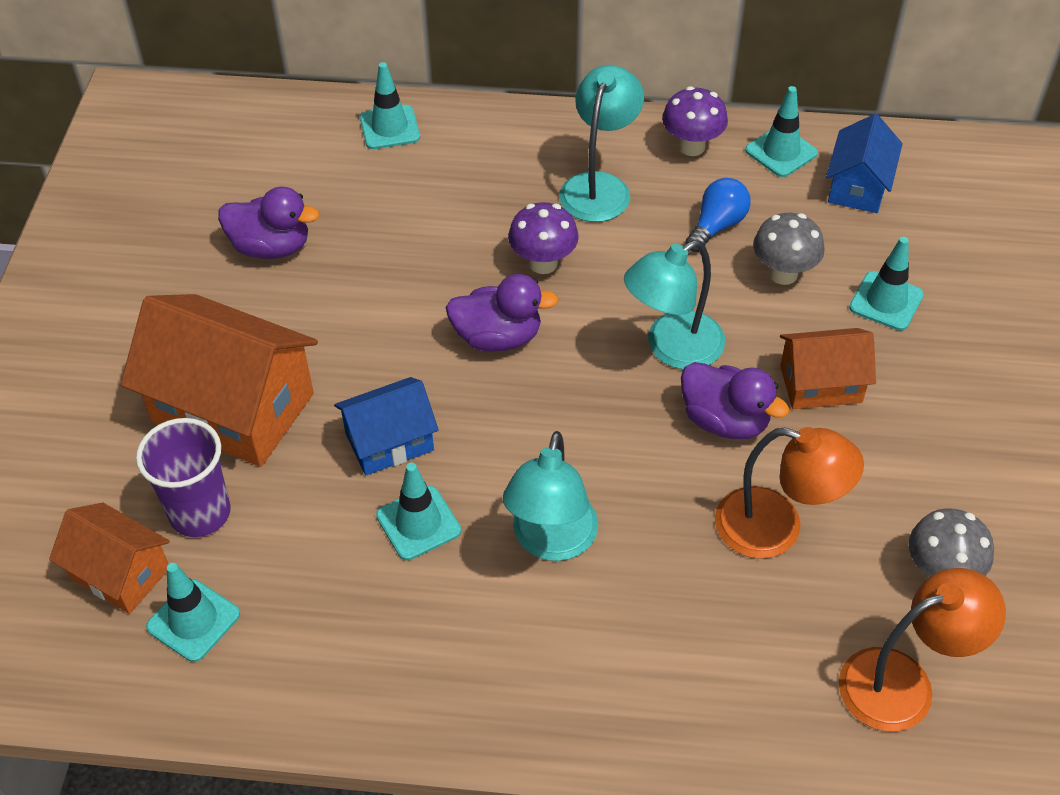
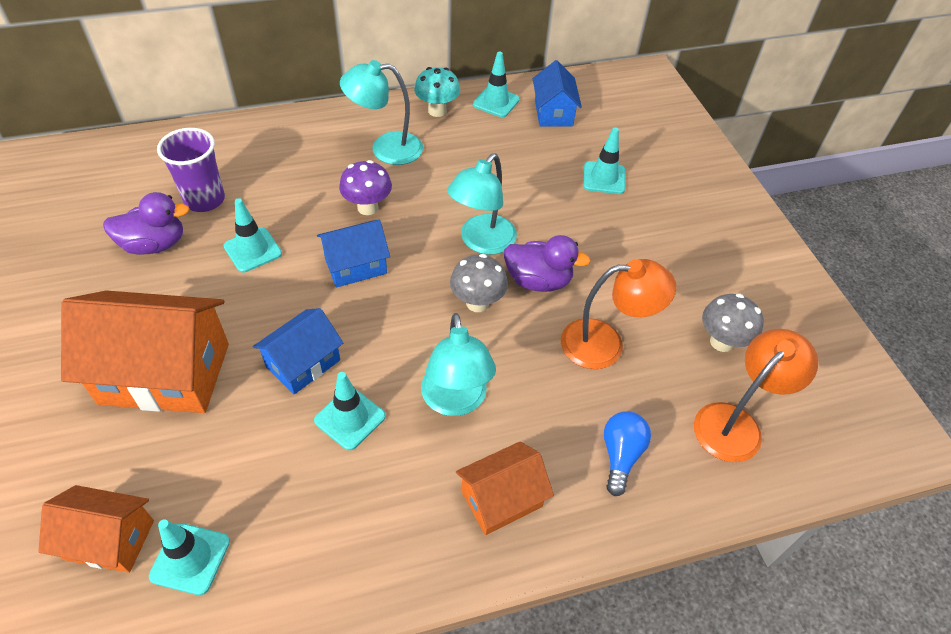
camera: 25 degrees left, 0 degrees up
purple cup [136,418,231,537] -> purple cup moved to [157,128,225,212]
turquoise traffic cone [360,62,420,149] -> turquoise traffic cone moved to [223,198,282,273]
purple duck [446,274,559,352] -> blue house [317,220,390,288]
turquoise lamp [559,65,644,222] -> turquoise lamp turned 90 degrees counterclockwise [340,60,423,165]
purple mushroom [662,86,728,156] -> turquoise mushroom [414,67,460,117]
blue light bulb [685,178,751,252] -> blue light bulb moved to [604,411,651,496]
grey mushroom [753,213,825,285] -> grey mushroom moved to [450,254,508,312]
orange house [780,328,876,409] -> orange house moved to [456,441,554,535]

